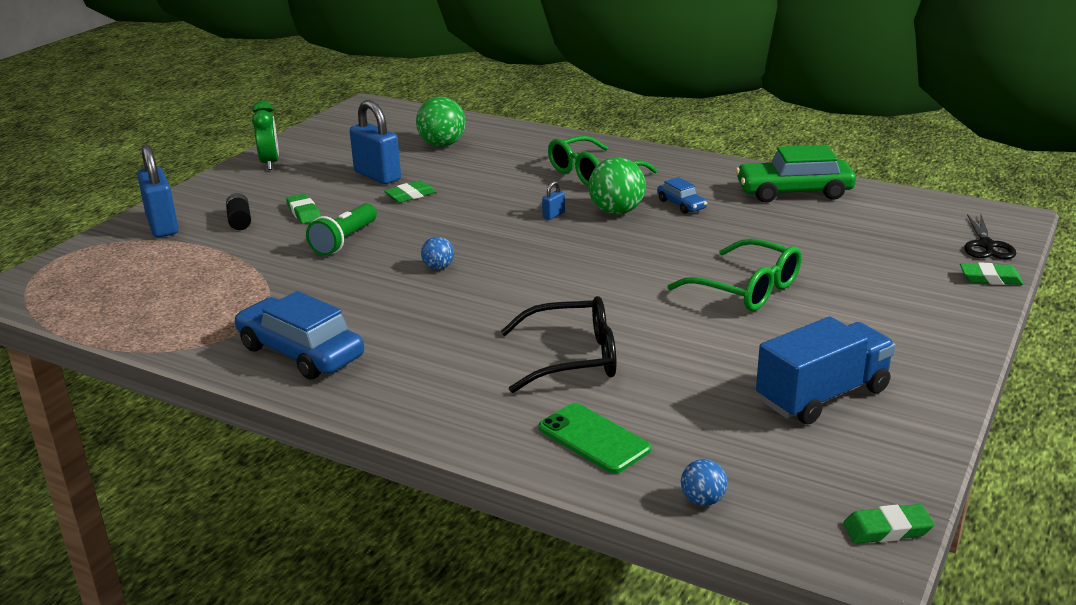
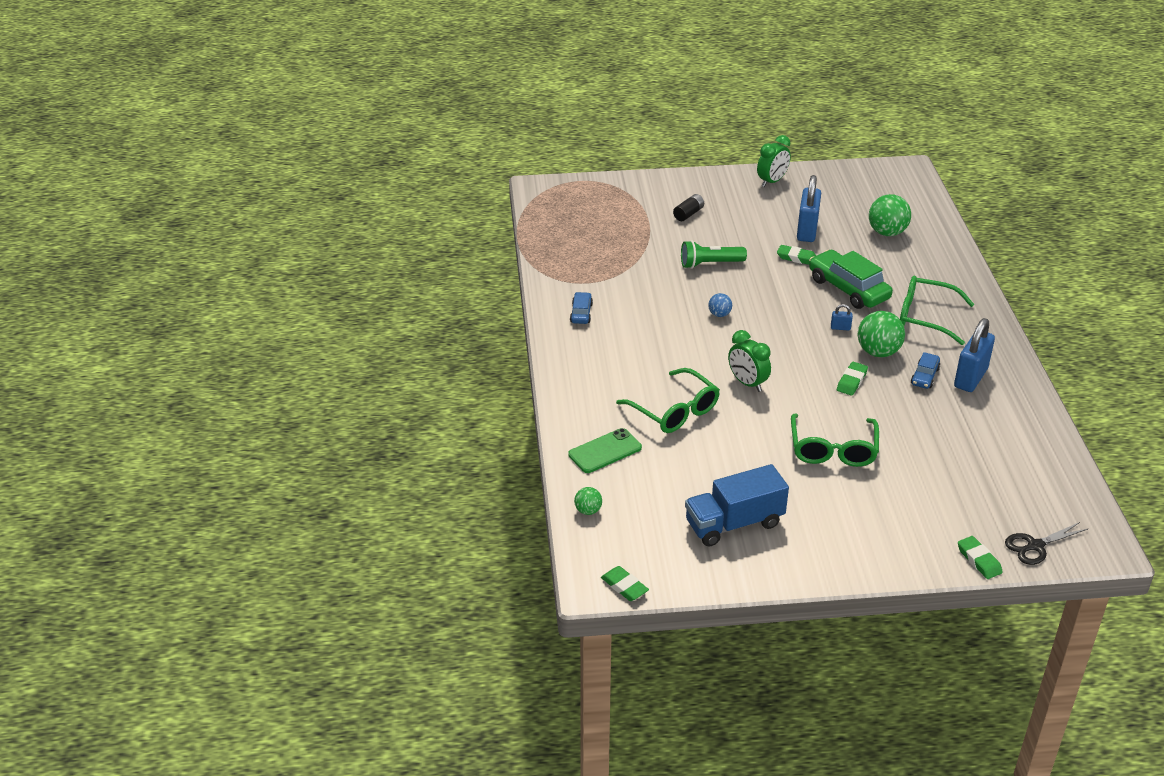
camera: 55 degrees right, 10 degrees up
blue padlock [137,144,178,237] -> blue padlock moved to [954,318,995,392]
blue car [234,291,364,379] -> blue car [570,292,593,324], size x0.51
green eraser [286,194,321,224] -> green eraser moved to [837,362,868,396]
black glasses [500,296,617,393] -> green glasses [616,368,720,433]
green phone [539,403,651,474] -> green phone turned 45 degrees clockwise [568,428,642,473]
blue ball [681,459,728,506] -> green ball [574,487,602,515]
green car [736,145,856,203] -> green car moved to [809,250,893,309]
blue truck [756,316,896,424] -> blue truck turned 135 degrees clockwise [685,464,789,547]
none -> green clock [728,330,771,392]

